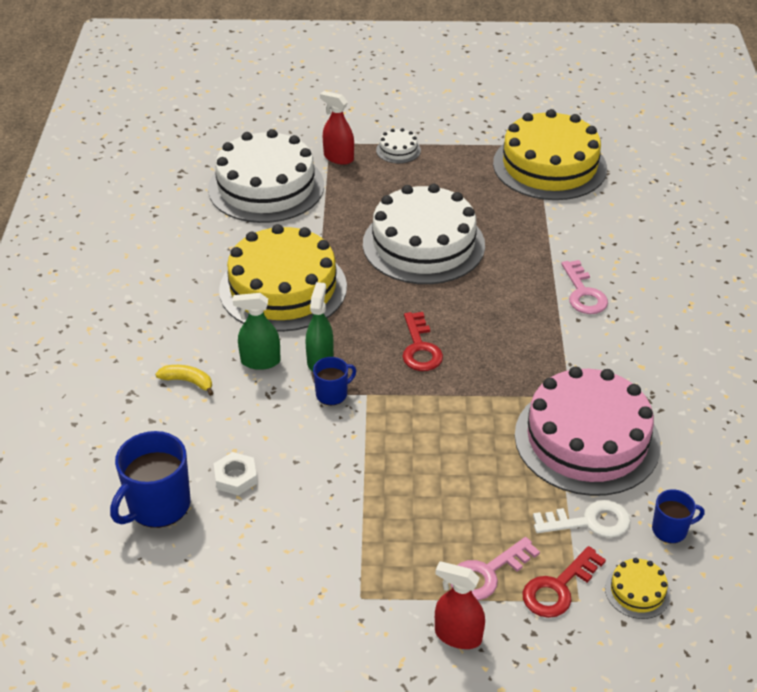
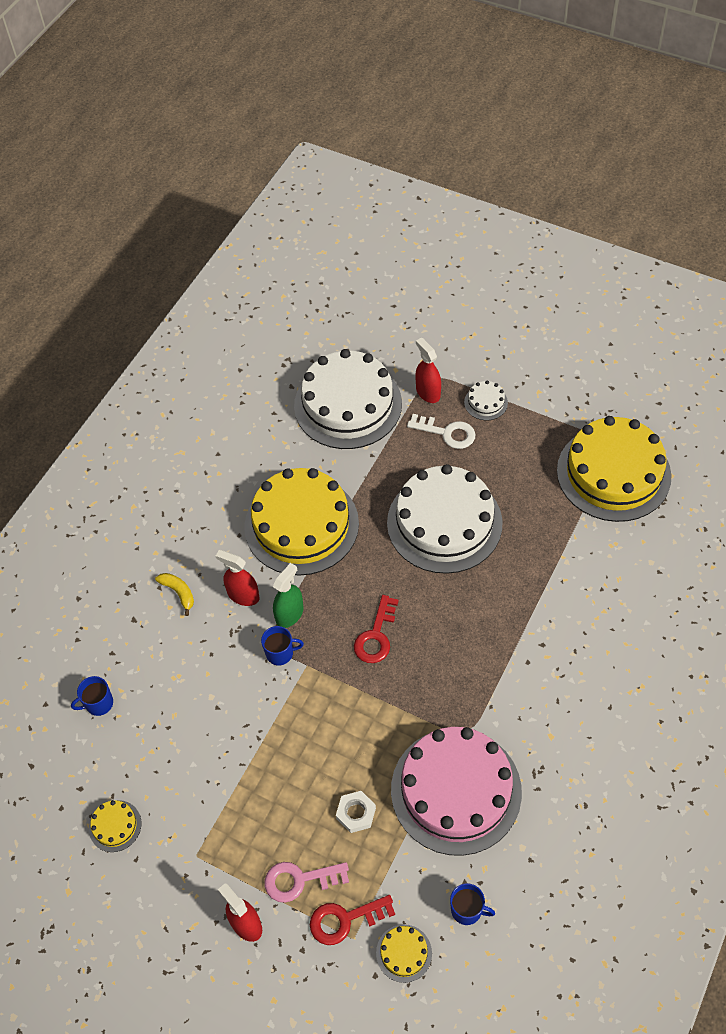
camera: 30 degrees right, 15 degrees up
blue mug [110,431,190,528] -> blue mug [71,676,113,716], size x0.55
white nut [214,452,257,495] -> white nut moved to [336,791,376,833]
green spray bottle [233,293,281,370] -> red spray bottle [216,550,259,606]
white key [533,500,631,538] -> white key moved to [407,414,475,449]
pink key [561,260,608,314] -> none
none -> yellow cake [89,800,141,852]

